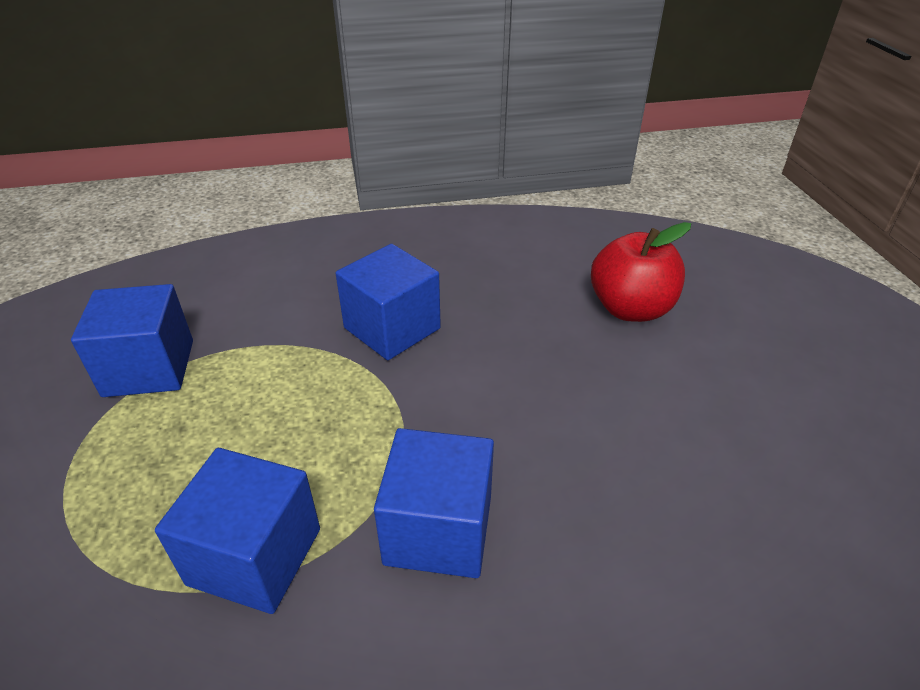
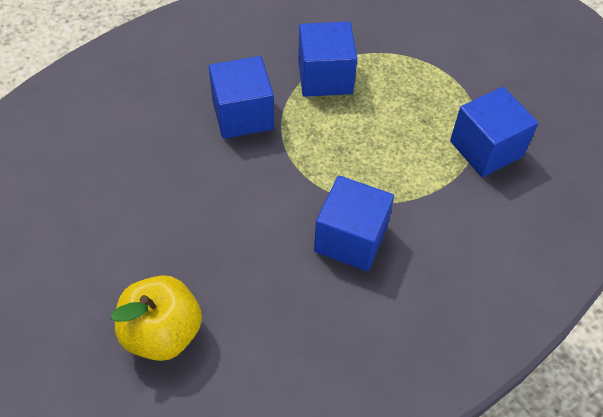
camera: 155 degrees right, 15 degrees up
red apple [591,222,691,322] -> yellow apple [111,275,202,361]

